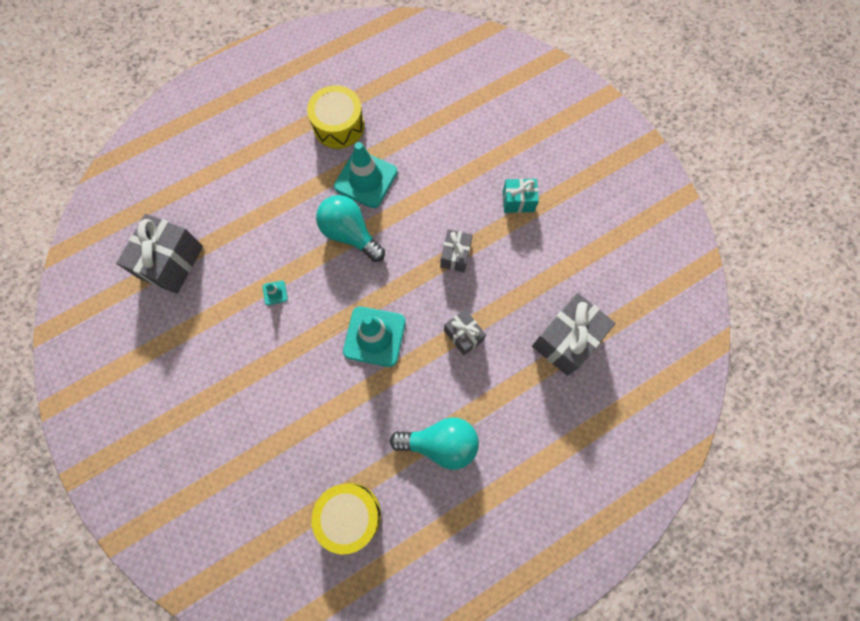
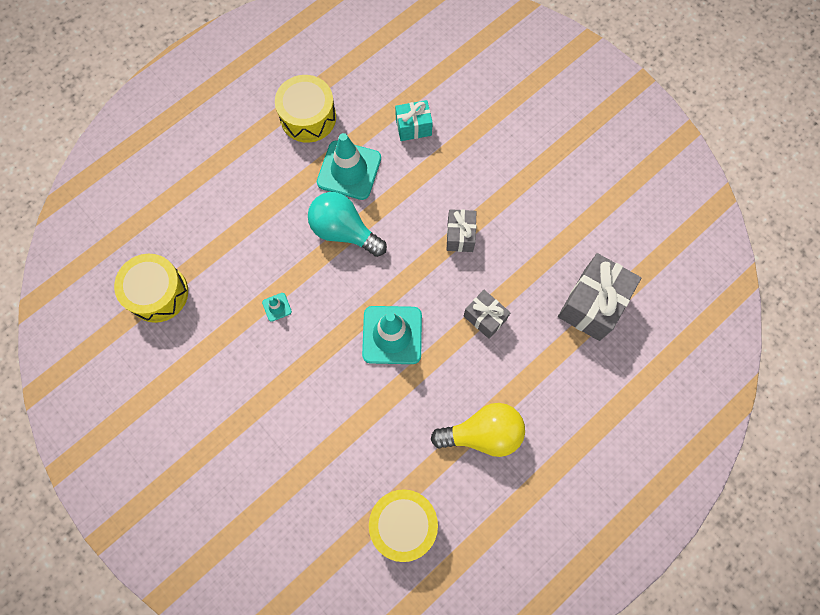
camera: 10 degrees left, 0 degrees up
grey gift [116,214,203,294] -> yellow drum [114,254,188,323]
turquoise light bulb [390,417,479,470] -> yellow light bulb [431,403,525,457]
turquoise gift [503,179,539,213] -> turquoise gift moved to [395,100,433,141]

